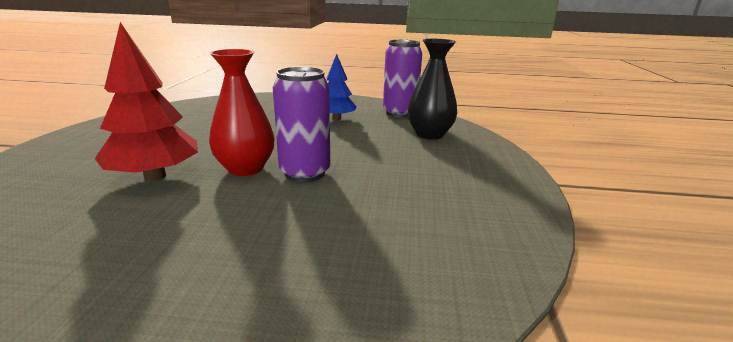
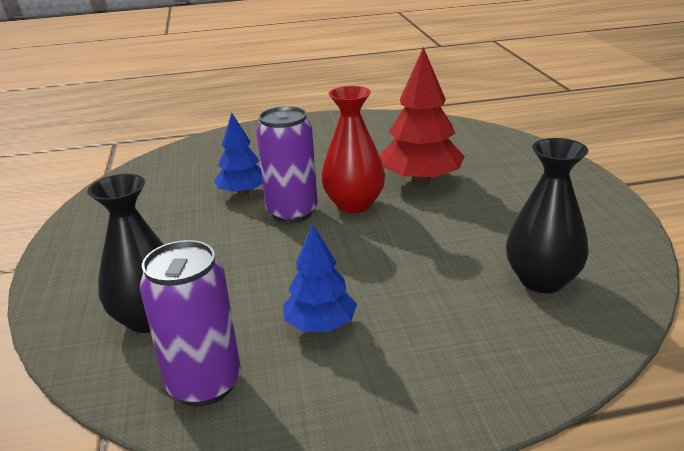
camera: 165 degrees right, 5 degrees up
none -> blue tree [214,113,263,196]
none -> black vase [506,138,589,293]

